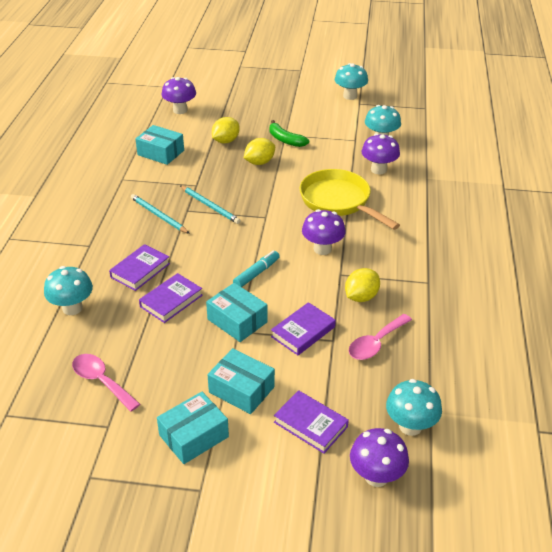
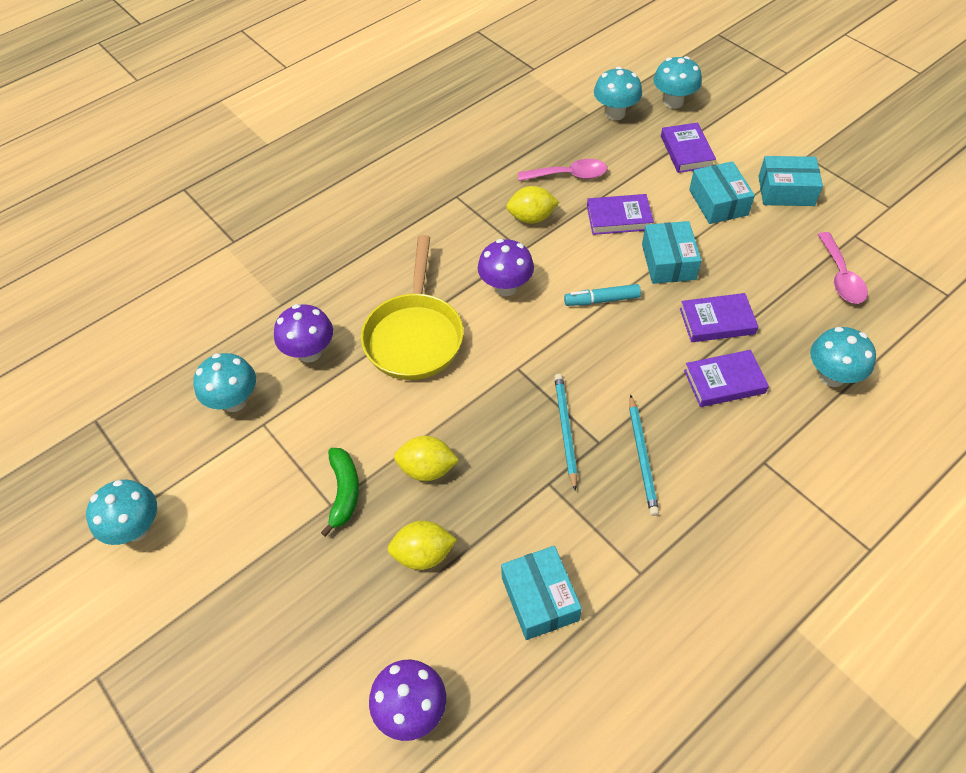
camera: 135 degrees left, 15 degrees up
purple mushroom [350,428,409,487] -> turquoise mushroom [653,56,702,109]

